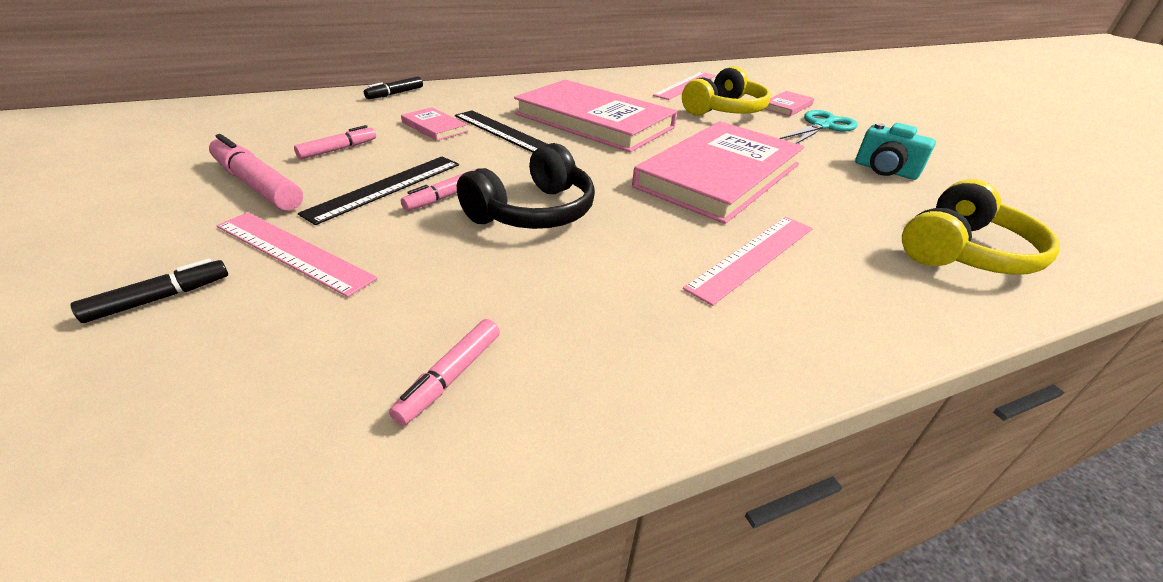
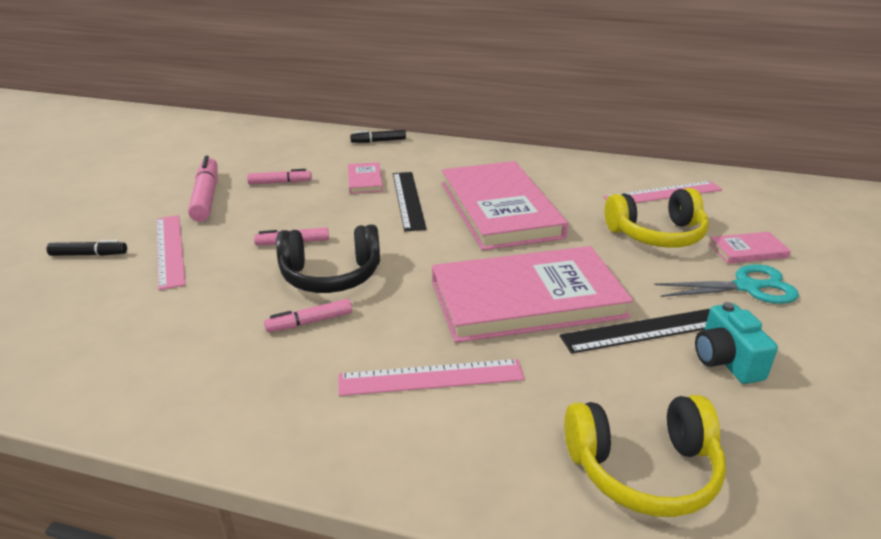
camera: 40 degrees right, 5 degrees down
black ruler [298,157,459,225] -> black ruler moved to [560,309,710,354]
pink marker [389,319,500,426] -> pink marker moved to [264,299,352,332]

